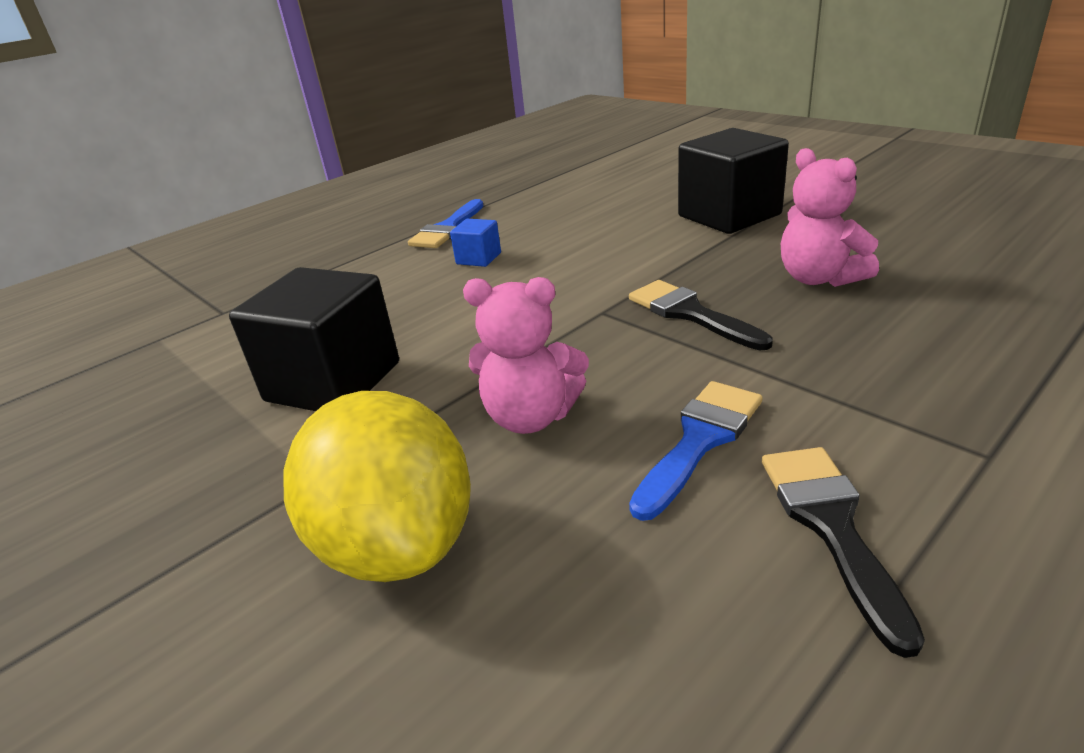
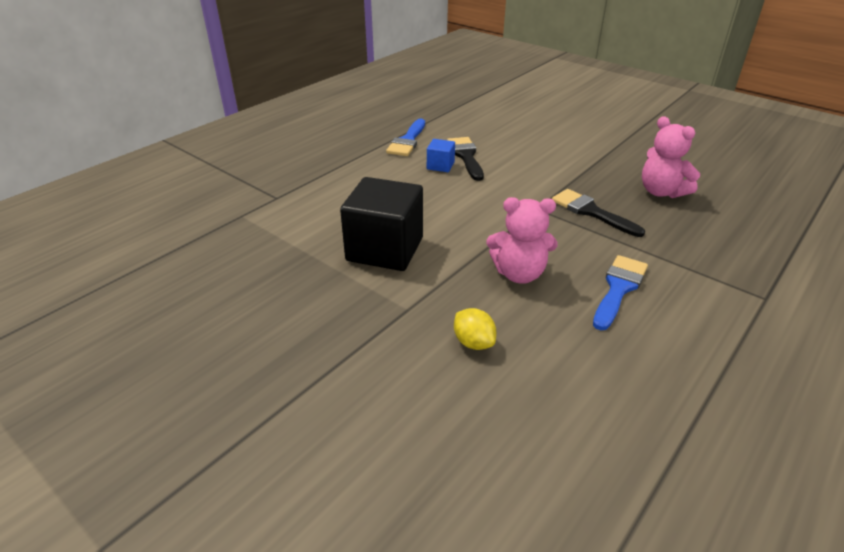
camera: 10 degrees left, 5 degrees up
yellow lemon [283,391,471,582] -> yellow lemon [454,308,497,350], size x0.43
black cube [678,128,789,234] -> none
black brush [762,447,925,658] -> black brush moved to [447,137,484,181]

